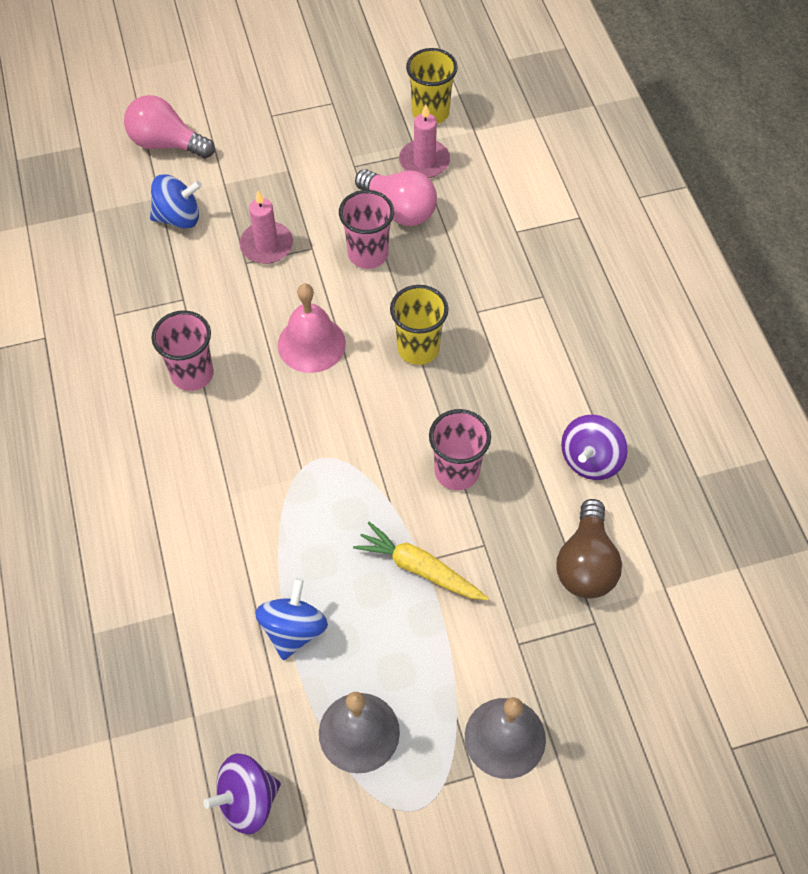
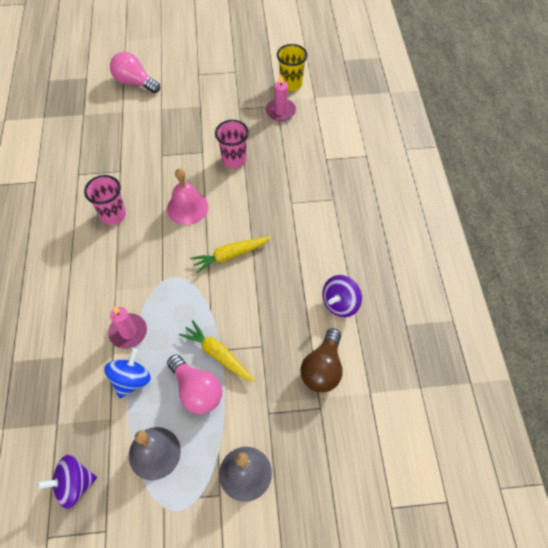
camera: 10 degrees right, 0 degrees up
blue spinning top [150,174,202,229] -> none
pink candle [240,190,293,264] -> pink candle moved to [108,306,147,349]
pink light bulb [355,169,437,226] -> pink light bulb moved to [167,355,222,414]
yellow cup [390,285,449,365] -> none
pink cup [429,409,491,490] -> none
none -> yellow carrot [190,237,271,273]

